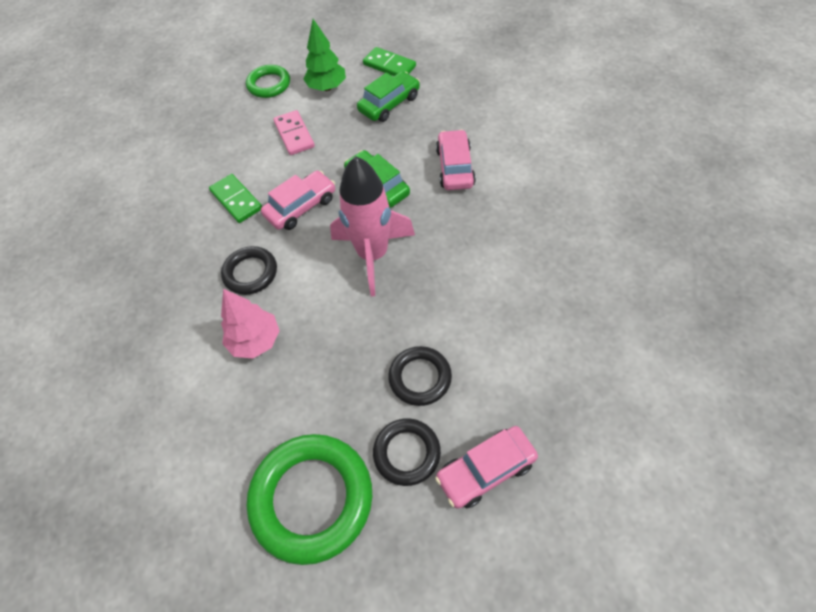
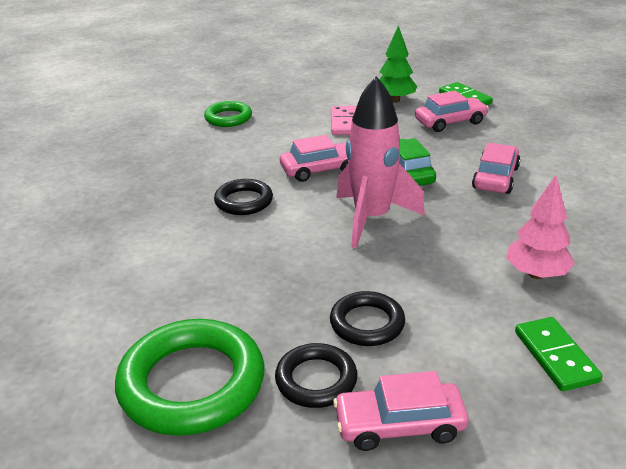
camera: 20 degrees right, 25 degrees down
green domino [209,174,262,223] -> green domino moved to [515,317,603,391]
pink tree [221,289,280,359] -> pink tree moved to [506,175,575,279]
green ring [246,65,290,98] -> green ring moved to [204,101,252,127]
green car [357,71,420,122] -> pink car [415,91,489,132]

